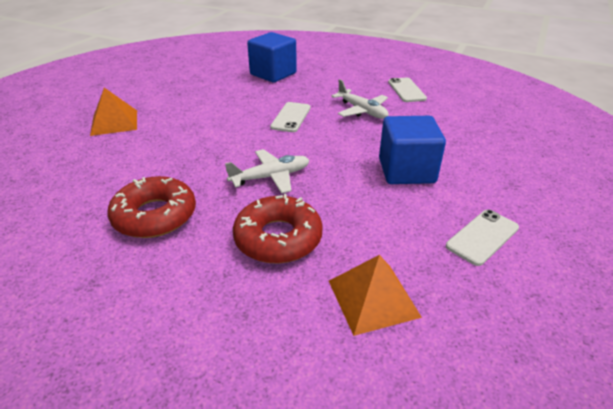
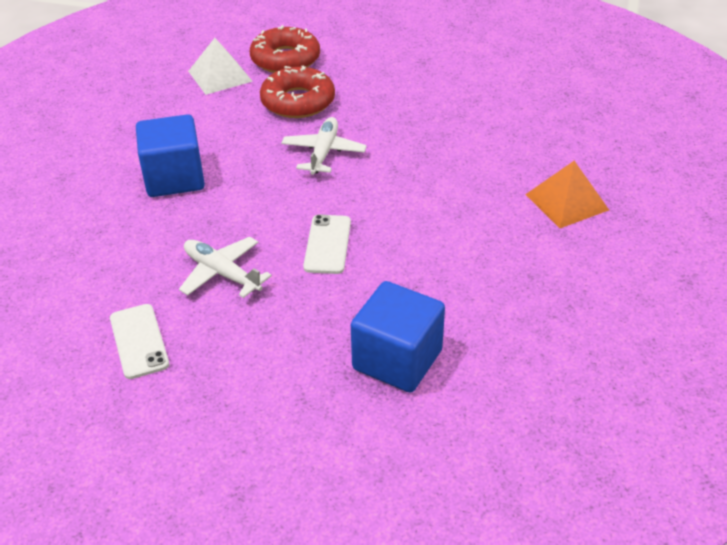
camera: 170 degrees right, 5 degrees up
red donut [108,176,196,238] -> red donut moved to [250,25,320,73]
white plane [225,149,309,194] -> white plane turned 135 degrees clockwise [281,117,367,175]
orange pyramid [329,255,422,336] -> white pyramid [188,38,253,95]
white phone [446,210,519,266] -> none

